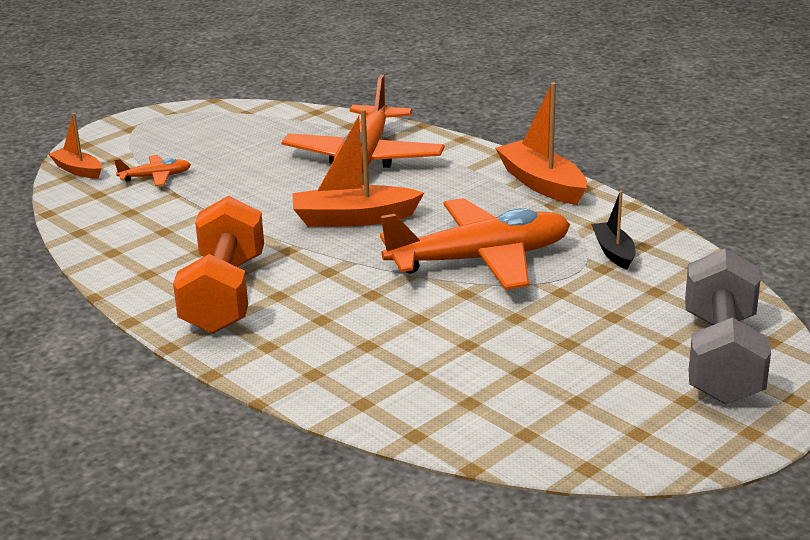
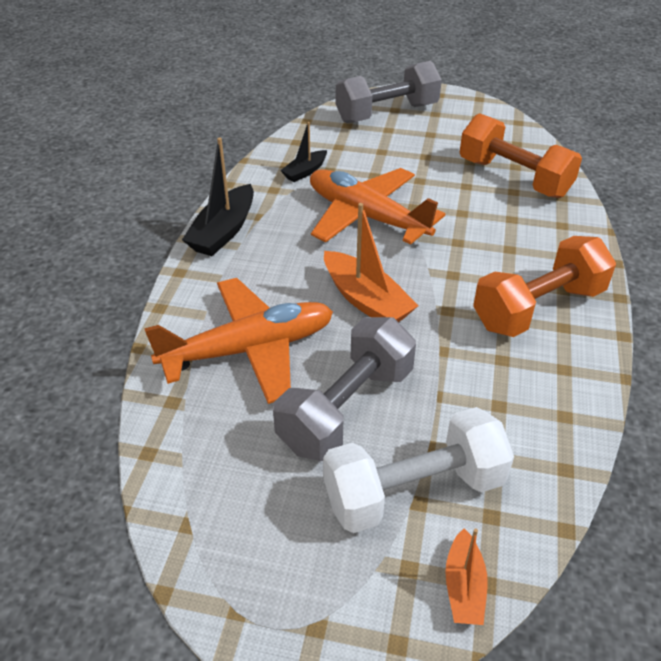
camera: 125 degrees left, 15 degrees up
orange plane [114,155,191,186] -> white dumbbell [323,407,514,533]
orange boat [495,82,587,205] -> black boat [182,137,254,256]
none -> grey dumbbell [273,317,416,461]
none -> orange dumbbell [460,113,582,198]

